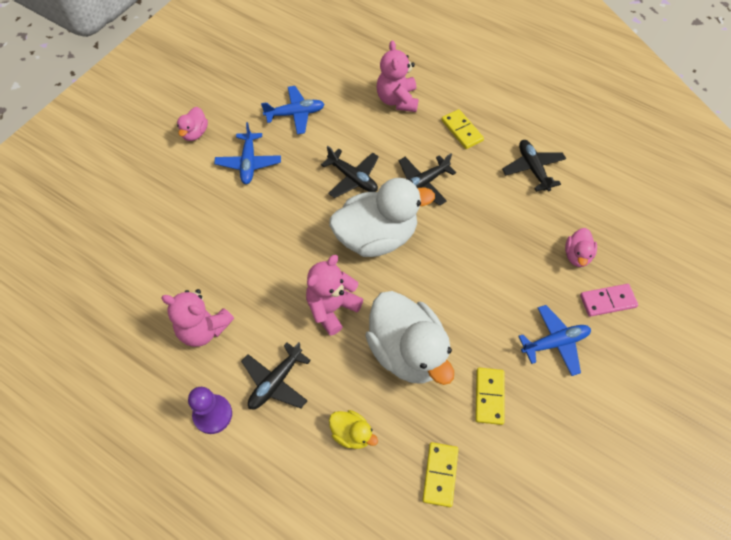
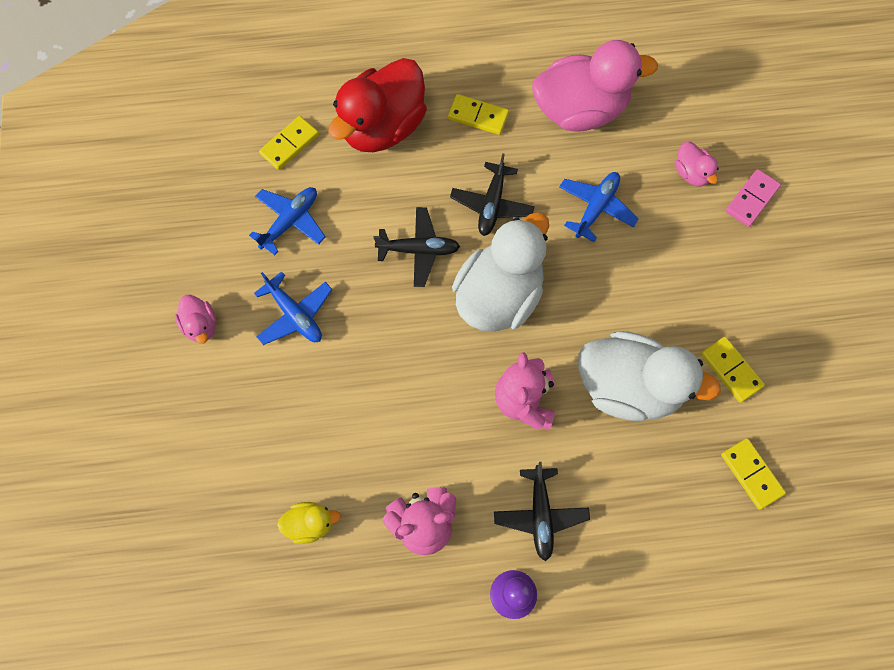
camera: 40 degrees left, 10 degrees up
yellow duck [329,410,378,449] -> yellow duck moved to [277,502,341,544]
pink teddy bear [377,41,419,112] -> red duck [328,58,427,152]
black plane [502,140,566,192] -> pink duck [532,40,658,132]
blue plane [518,305,591,376] -> blue plane moved to [559,172,639,242]
none -> yellow domino [259,116,319,170]

